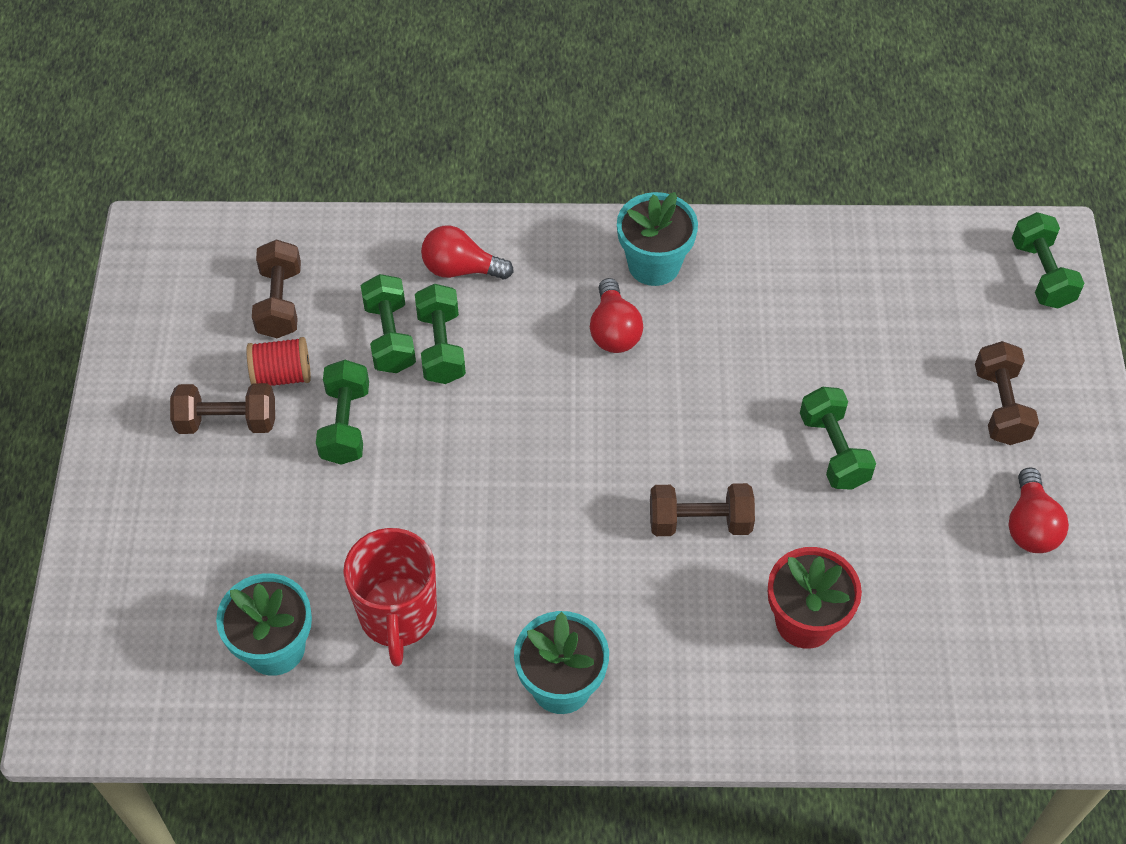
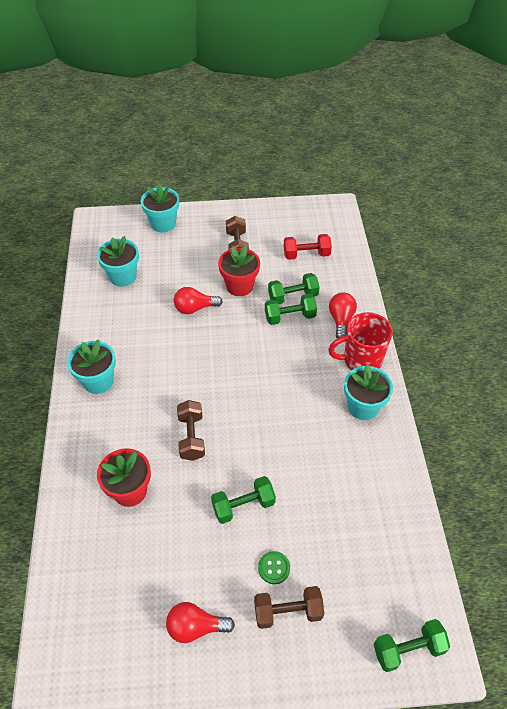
camera: 85 degrees right, 5 degrees down
red spool [246,337,311,386] -> none
brown dumbbell [252,239,301,338] -> red dumbbell [284,234,332,260]
green dumbbell [316,360,369,465] -> red flower pot [218,245,260,296]
red mug [343,528,437,667] -> red mug moved to [328,312,393,370]
red light bulb [590,278,643,353] -> red light bulb moved to [174,287,223,314]
none -> turquoise flower pot [141,184,179,232]
none -> green button [258,551,290,584]

